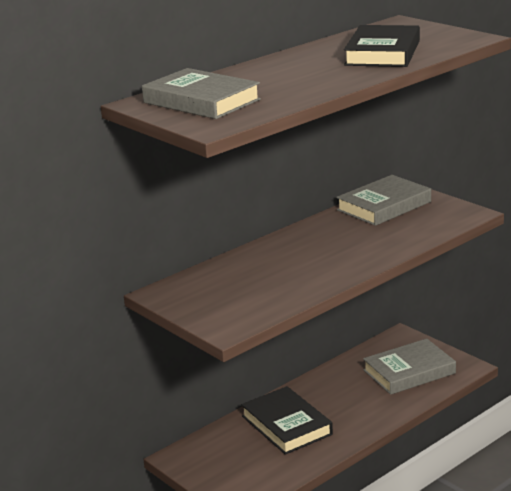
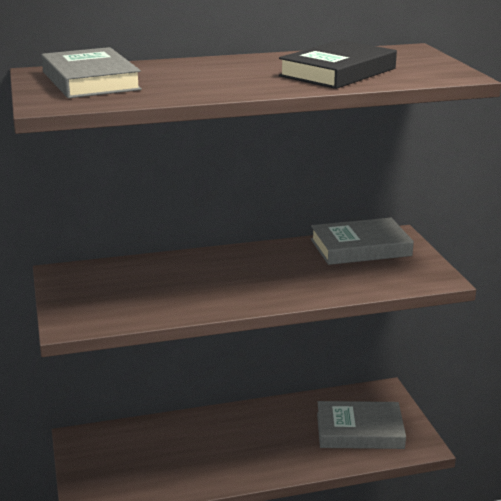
camera: 25 degrees right, 0 degrees up
black book [241,386,333,455] -> none

